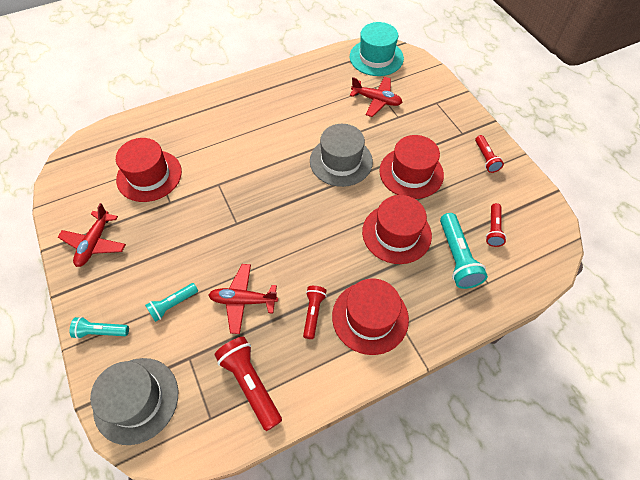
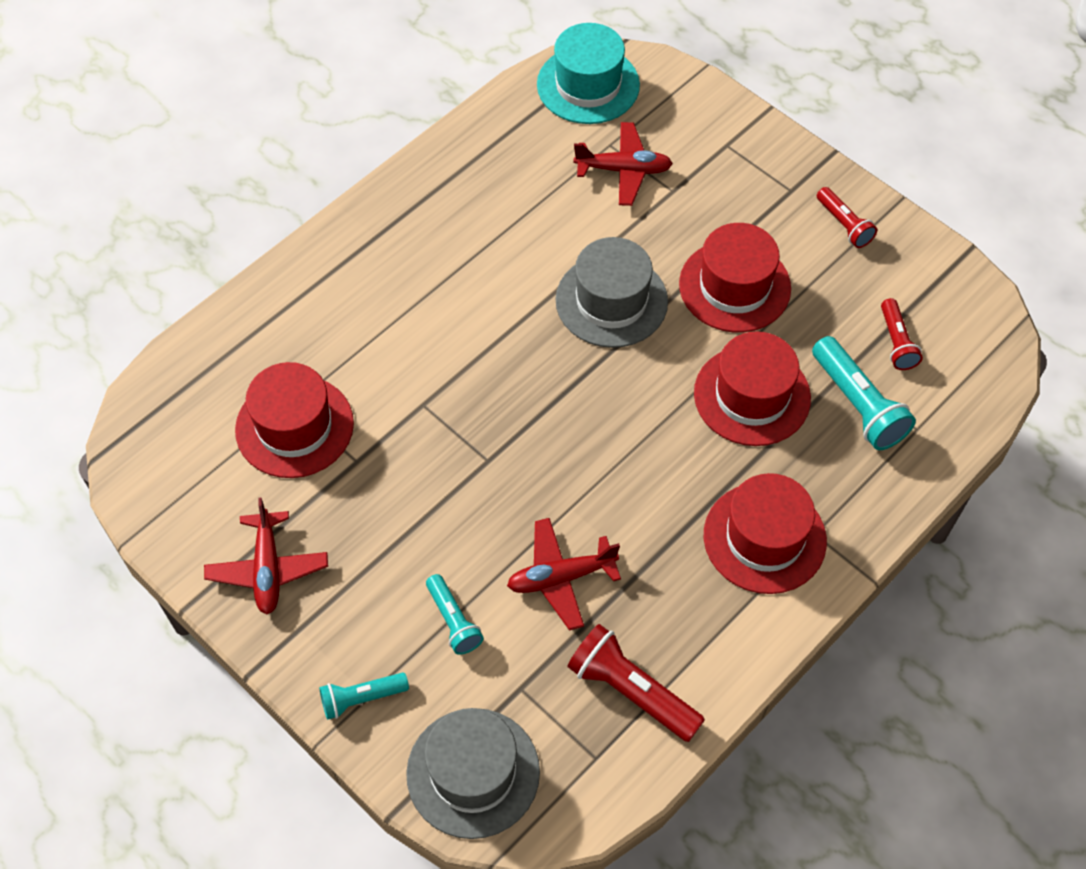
camera: 20 degrees left, 0 degrees up
turquoise flashlight [145,283,198,322] -> turquoise flashlight turned 60 degrees counterclockwise [426,574,484,655]
red flashlight [303,286,327,339] -> none

